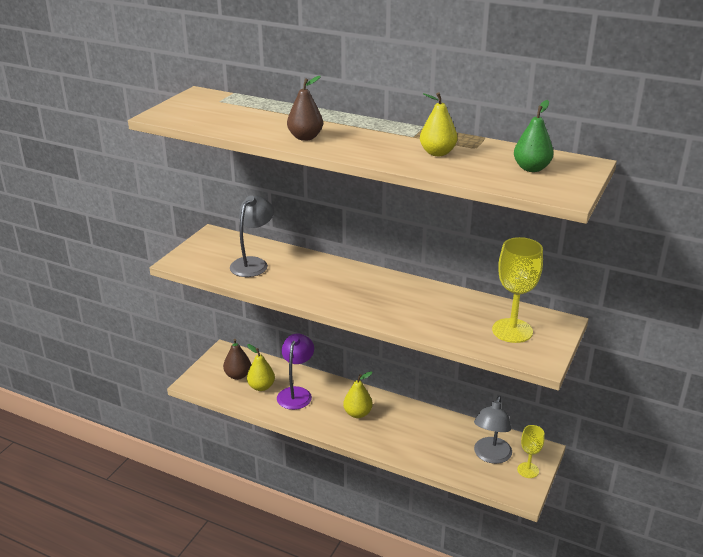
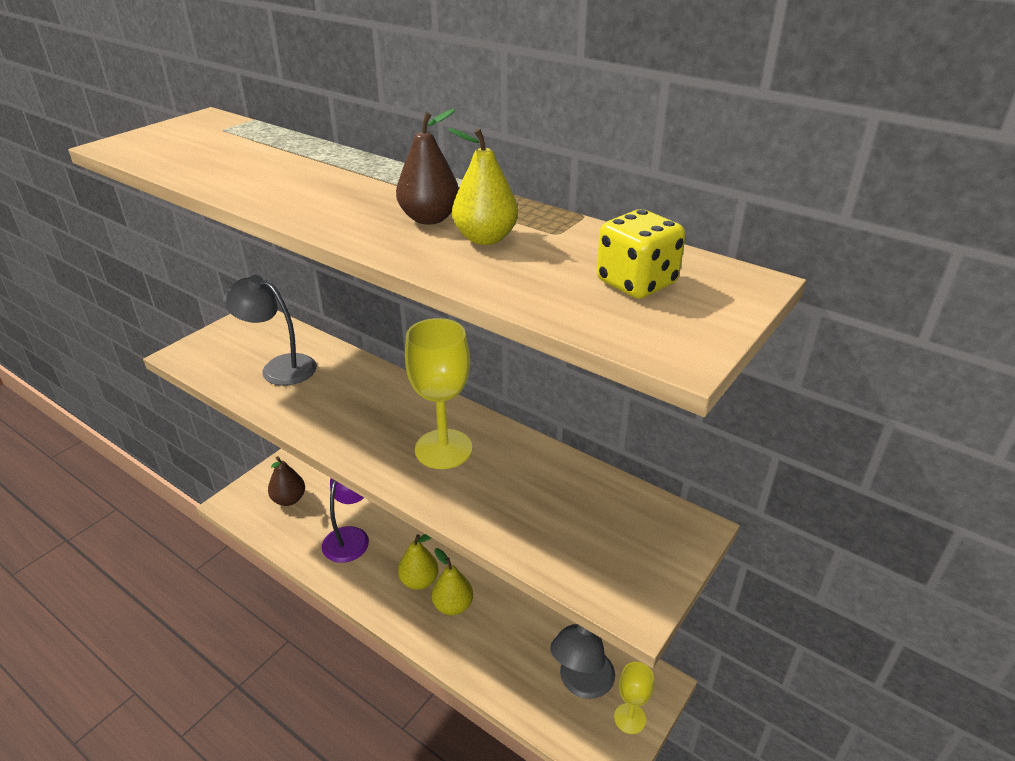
camera: 10 degrees right, 5 degrees up
grey lamp [230,196,274,277] -> grey lamp turned 105 degrees counterclockwise [223,275,317,386]
yellow pear [247,344,275,391] -> yellow pear moved to [432,548,473,615]
brown pear [287,76,323,141] -> brown pear moved to [396,109,459,225]
yellow goblet [492,237,543,343] -> yellow goblet moved to [405,318,472,469]
green pear [514,100,554,172] -> yellow dice [597,209,686,299]

